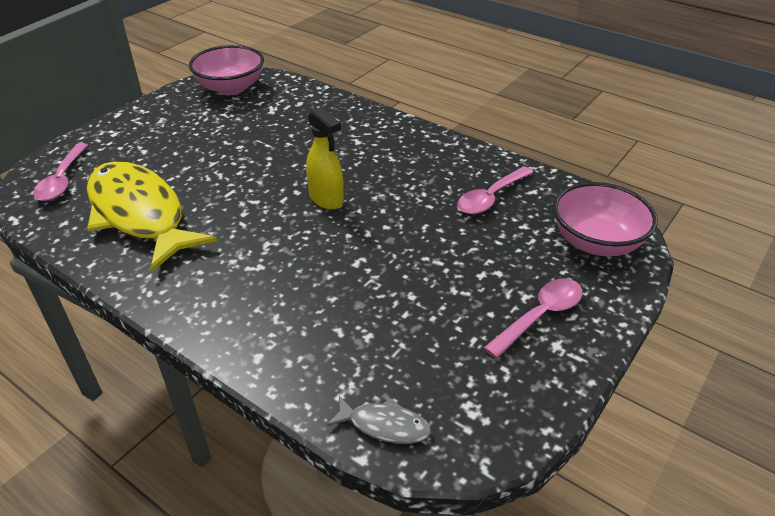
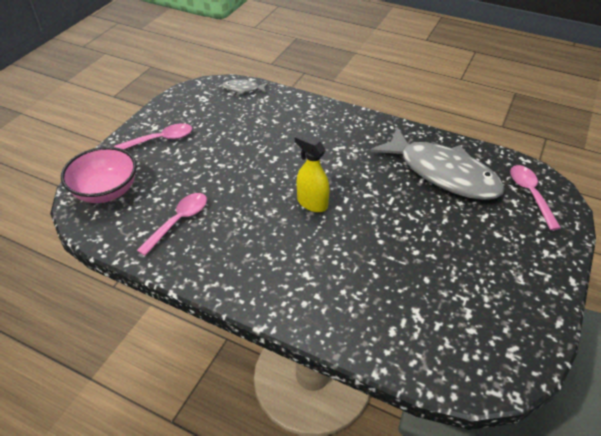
camera: 170 degrees right, 5 degrees up
yellow fish [86,161,217,272] -> grey fish [370,127,505,200]
pink bowl [189,45,264,95] -> none
pink spoon [484,279,583,358] -> pink spoon turned 150 degrees counterclockwise [114,123,192,150]

